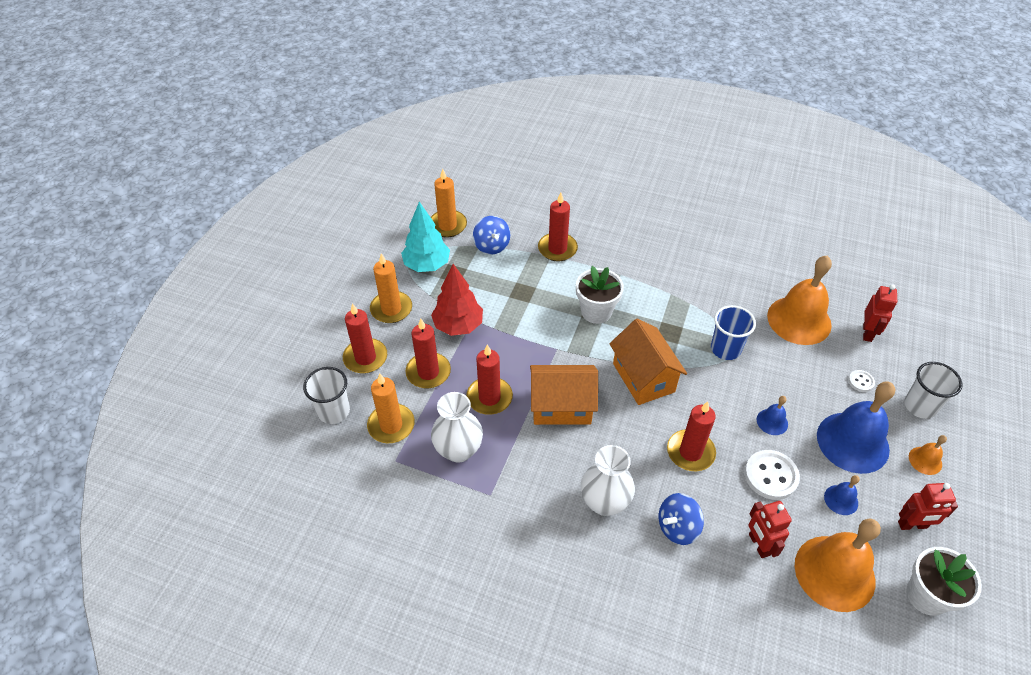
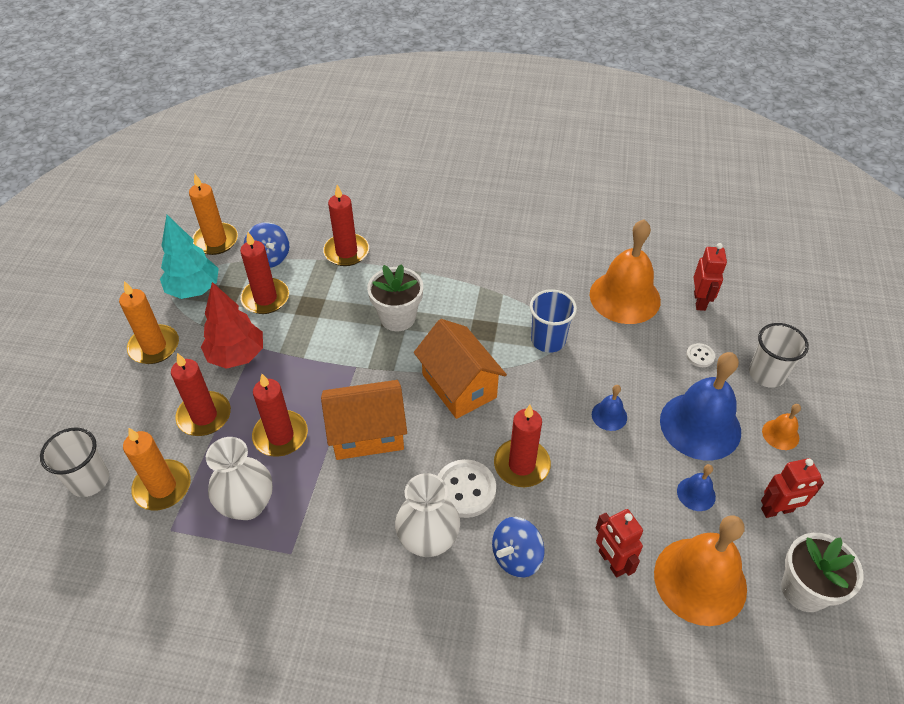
camera: 10 degrees left, 0 degrees up
red candle [343,303,387,374] -> red candle moved to [240,232,289,314]
white button [745,450,800,500] -> white button moved to [437,459,496,518]

